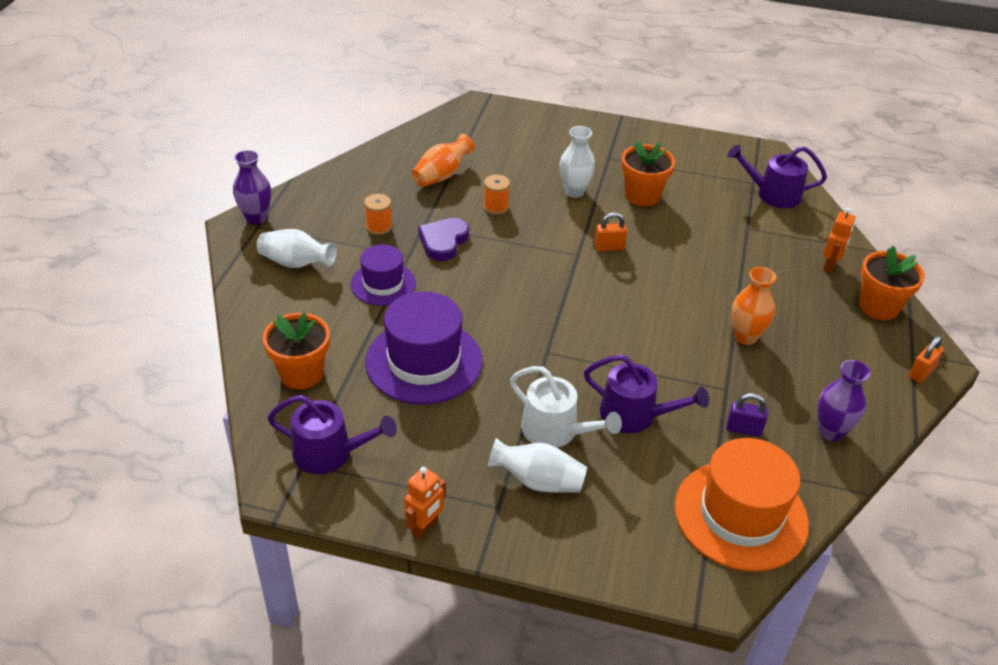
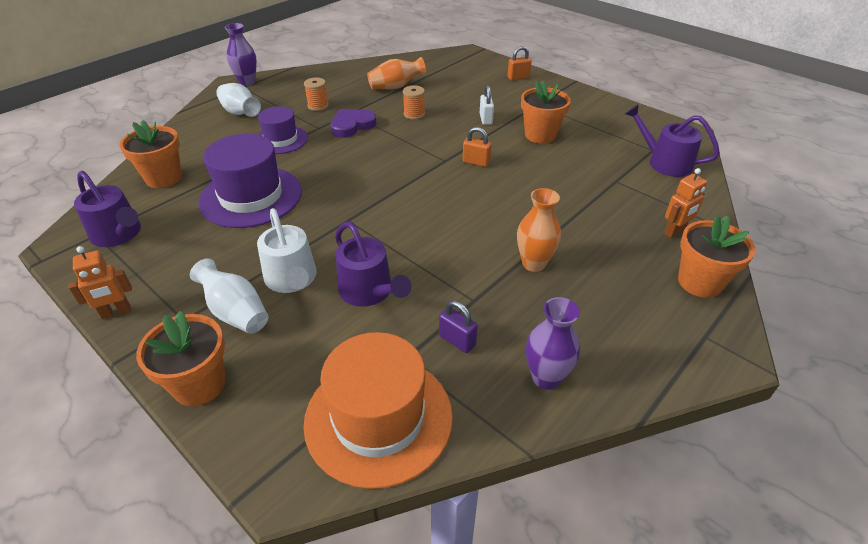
camera: 30 degrees right, 0 degrees up
white vase [560,126,595,198] -> white padlock [480,85,494,125]
orange padlock [909,336,944,383] -> orange padlock moved to [507,46,532,80]
none -> orange flower pot [136,311,225,406]

